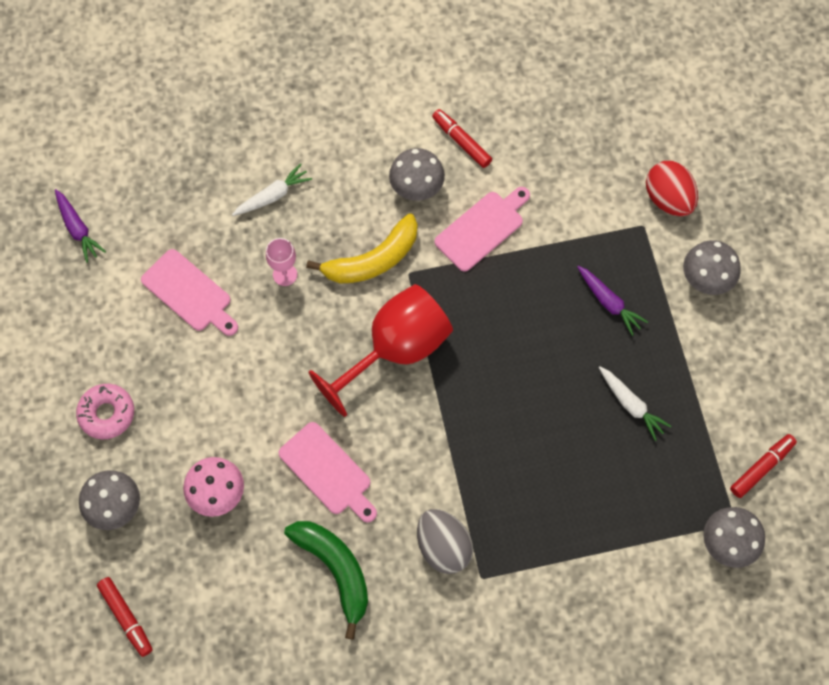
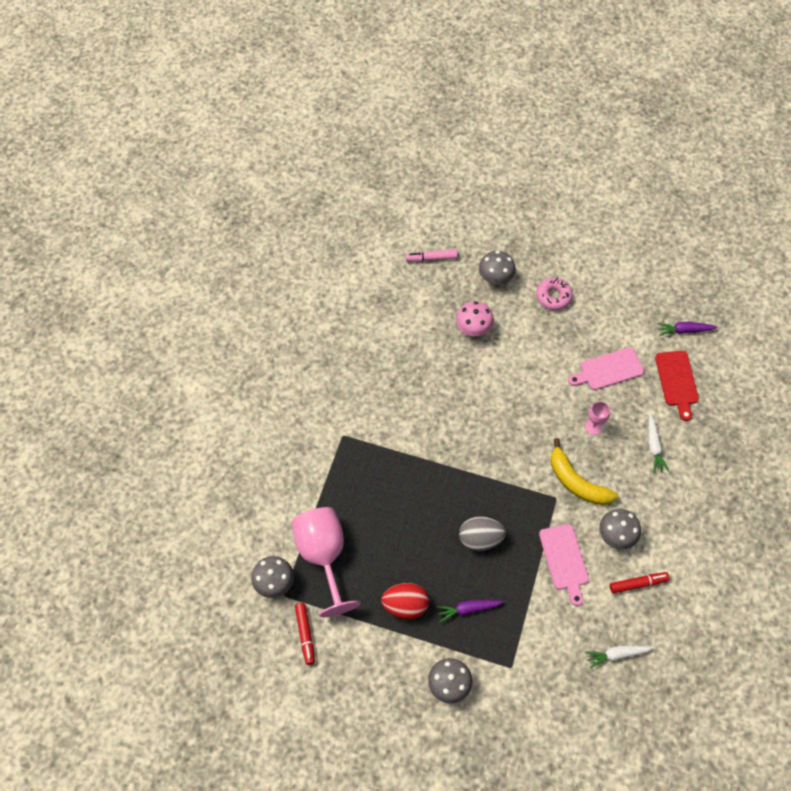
camera: 120 degrees right, 5 degrees down
red marker [97,577,153,657] -> pink marker [406,250,457,262]
pink cutting board [278,422,377,523] -> none
green banana [284,521,368,640] -> none
yellow banana [306,213,417,284] -> yellow banana turned 45 degrees counterclockwise [551,438,618,505]
red goblet [308,284,453,417] -> none
grey egg [417,509,473,574] -> grey egg moved to [459,516,506,551]
white carrot [599,367,672,441] -> white carrot moved to [585,645,654,668]
red egg [646,161,698,216] -> red egg moved to [381,583,429,619]
none -> pink goblet [292,507,360,617]
none -> red cutting board [655,351,699,421]

